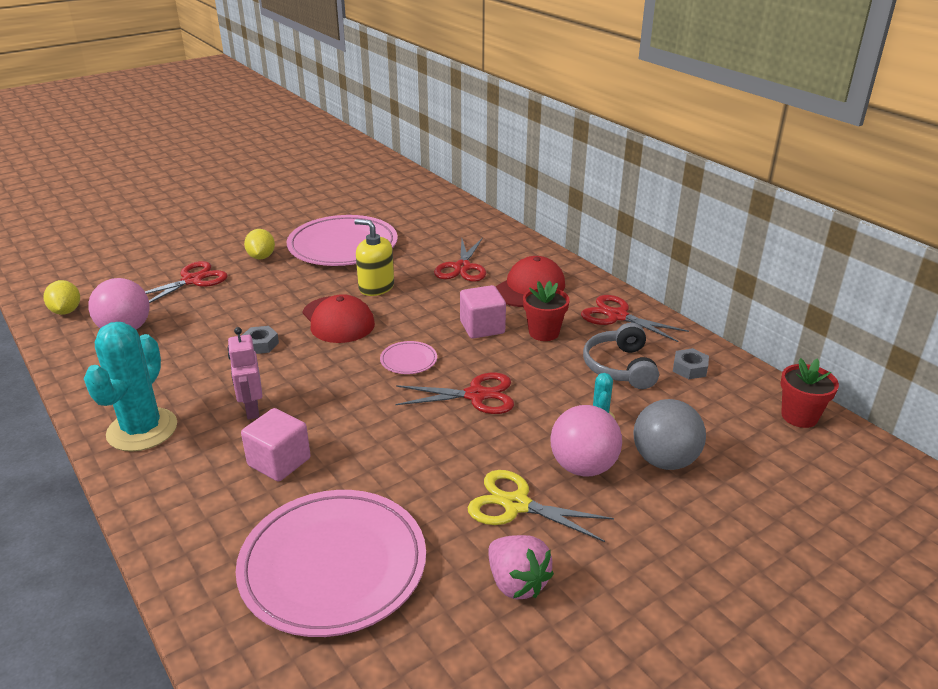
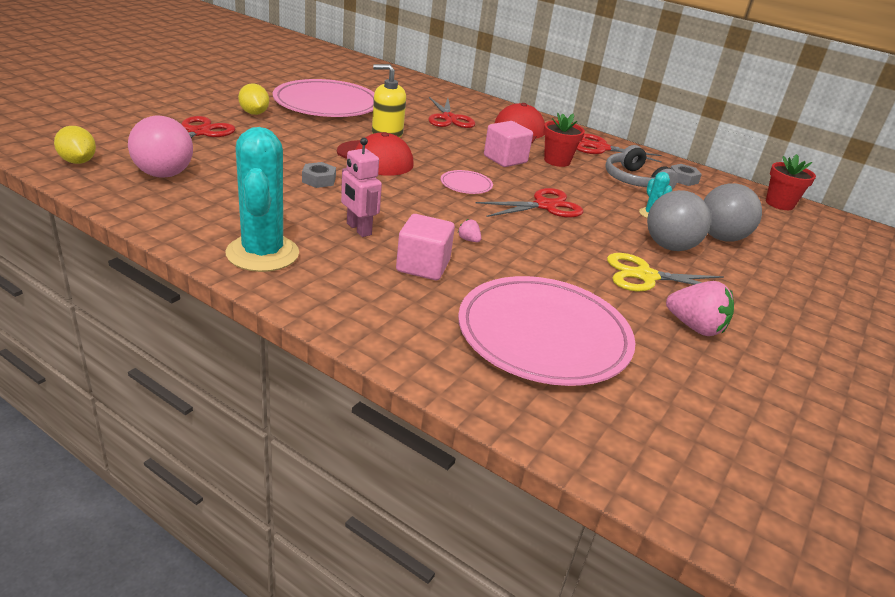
camera: 25 degrees left, 0 degrees up
pink ball [550,405,622,476] -> grey ball [647,190,711,251]
none -> pink strawberry [458,219,481,242]

